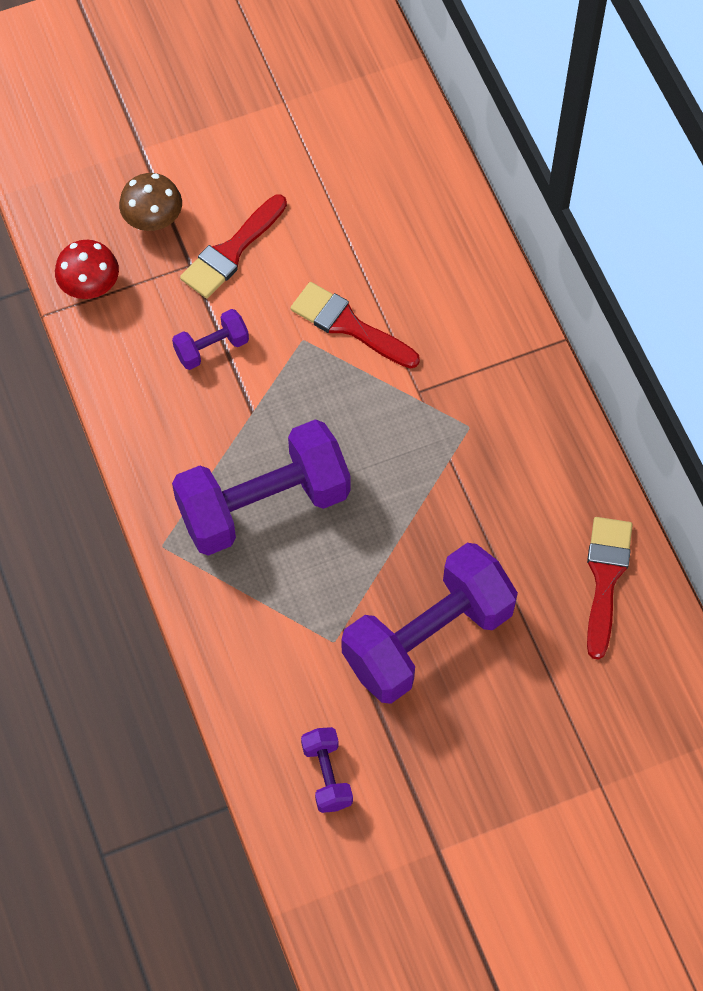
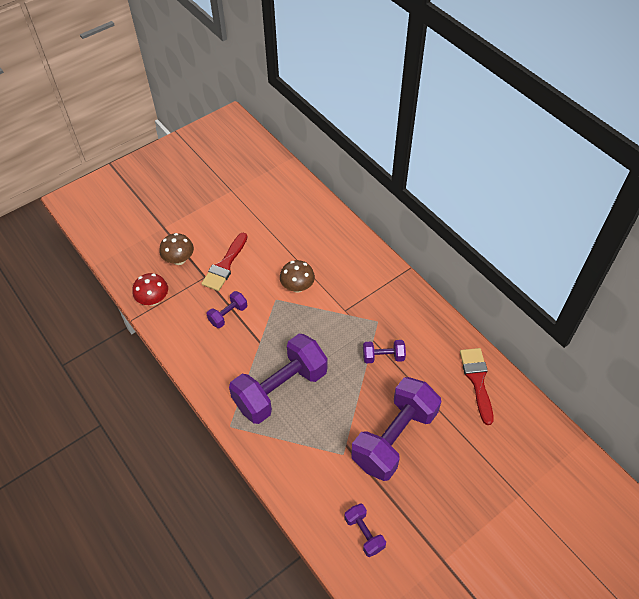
camera: 15 degrees left, 10 degrees down
red brush [290,282,420,368] -> brown mushroom [280,260,315,293]
none -> purple dumbbell [363,340,406,363]

